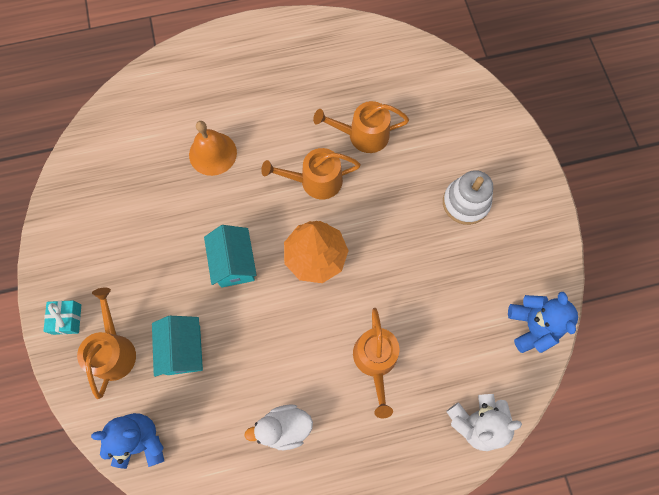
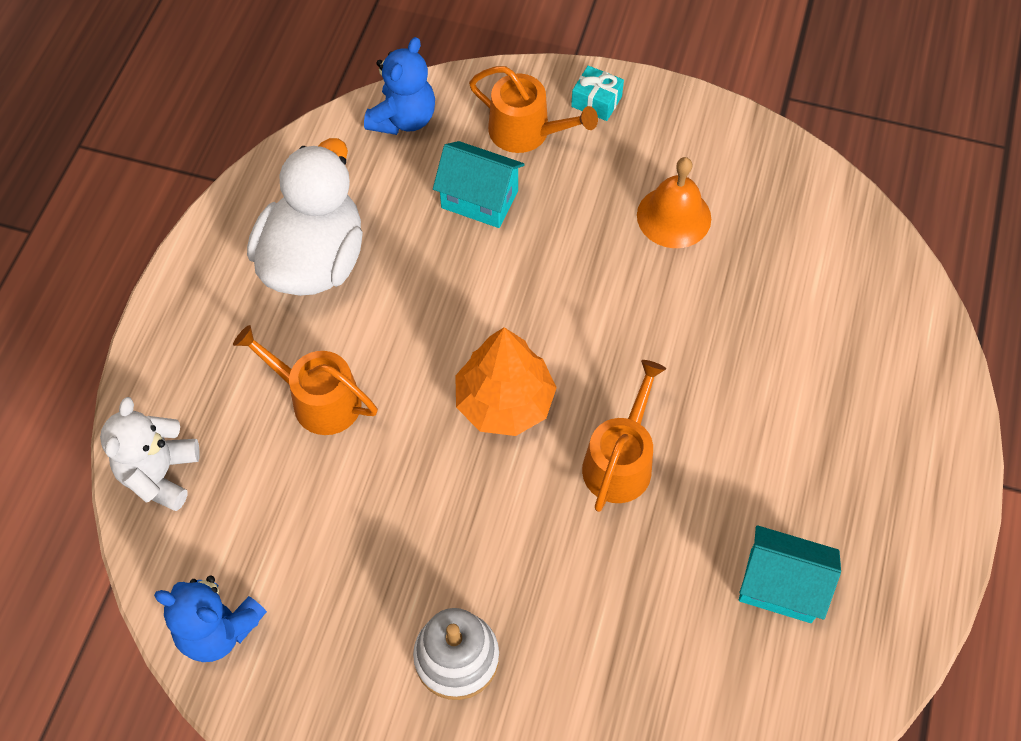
camera: 120 degrees right, 10 degrees down
orange bell [189,121,237,176] -> orange bell moved to [637,157,711,248]
turquoise house [204,225,257,288] -> turquoise house moved to [739,525,841,623]
white duck [244,404,313,450] -> white duck [247,138,363,296], size x1.84
orange watering can [313,101,409,153] -> none

